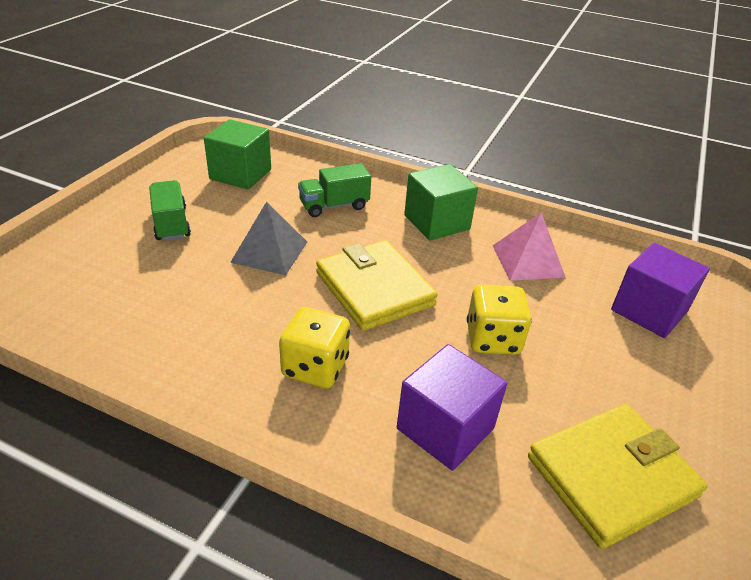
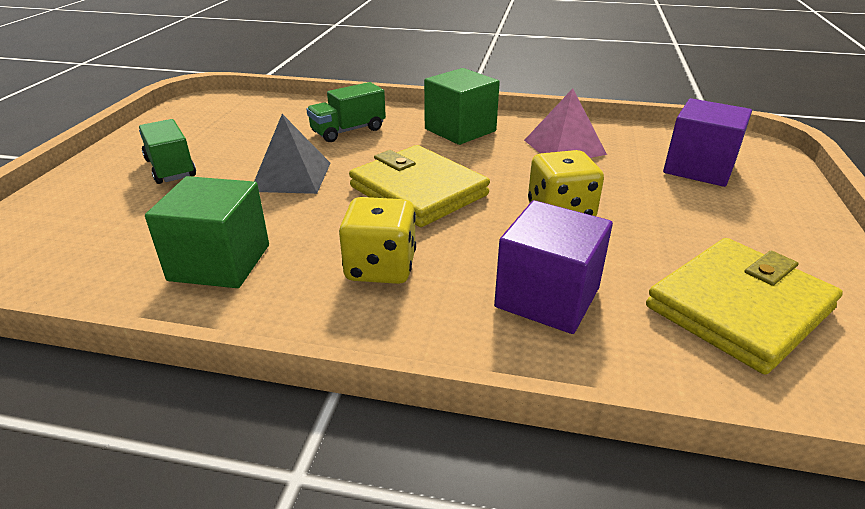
camera: 10 degrees left, 5 degrees down
green cube [204,119,271,190] -> green cube moved to [145,176,269,288]

